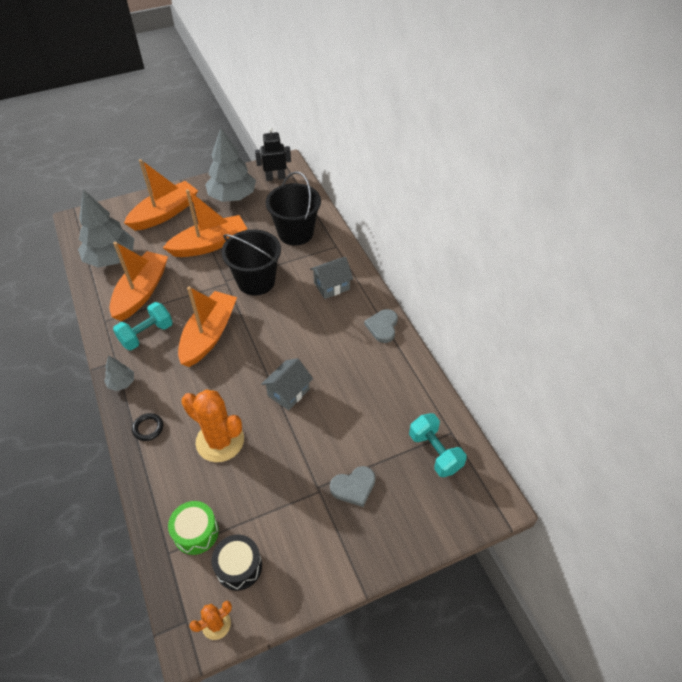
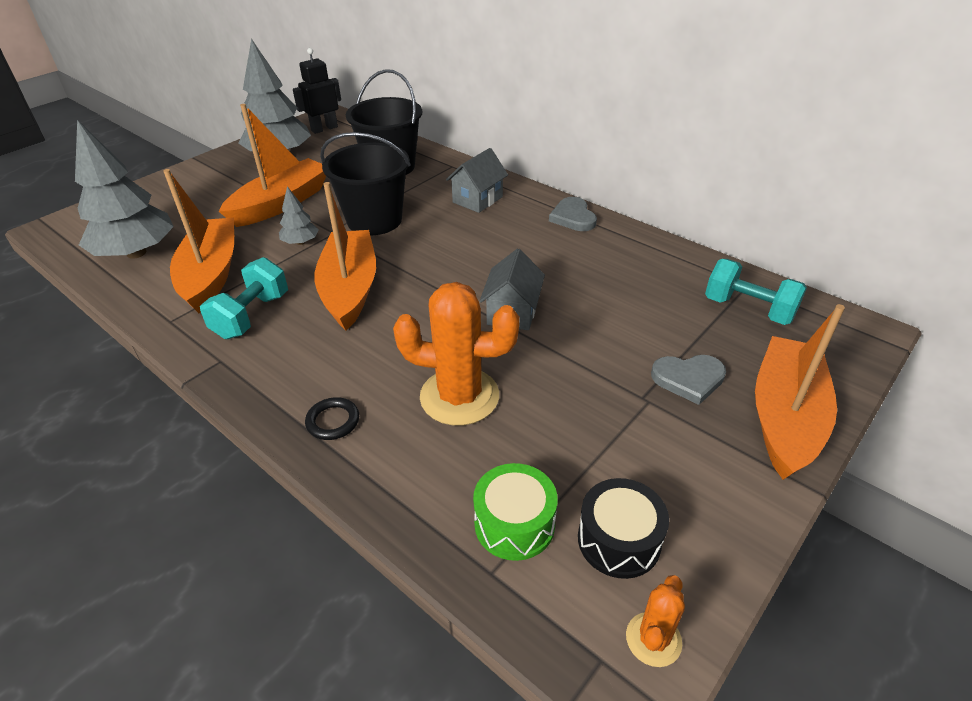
camera: 25 degrees left, 10 degrees down
grey tree [104,356,134,391] -> grey tree moved to [279,186,319,245]
orange boat [124,159,198,231] -> orange boat moved to [755,304,845,480]
grey heart [330,466,376,507] -> grey heart turned 45 degrees clockwise [651,355,726,405]

